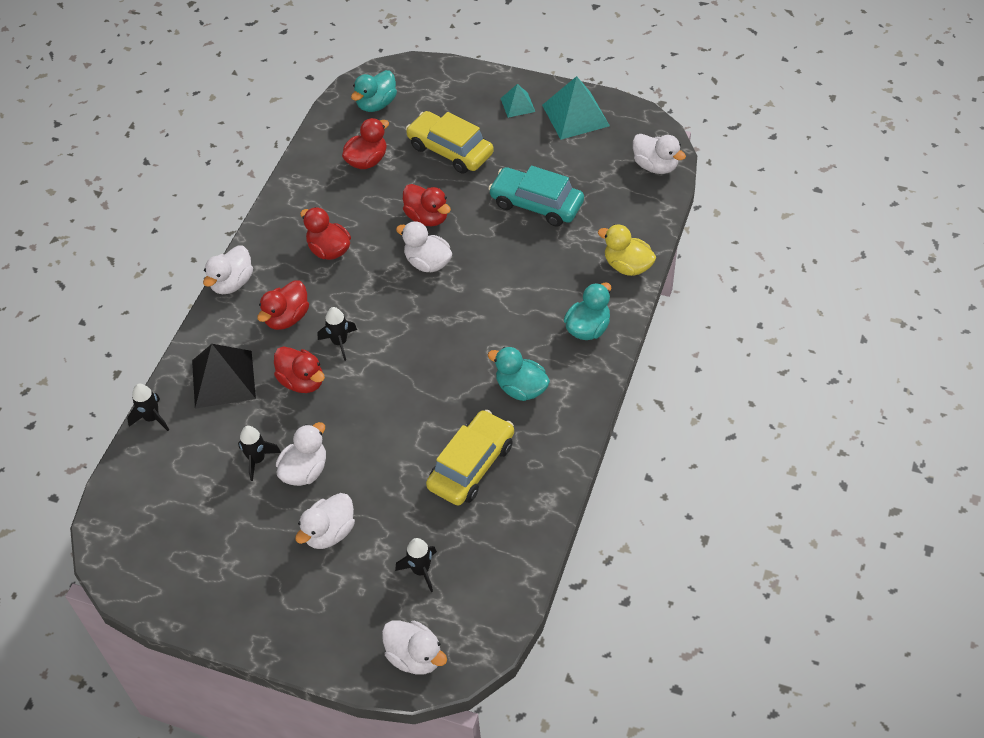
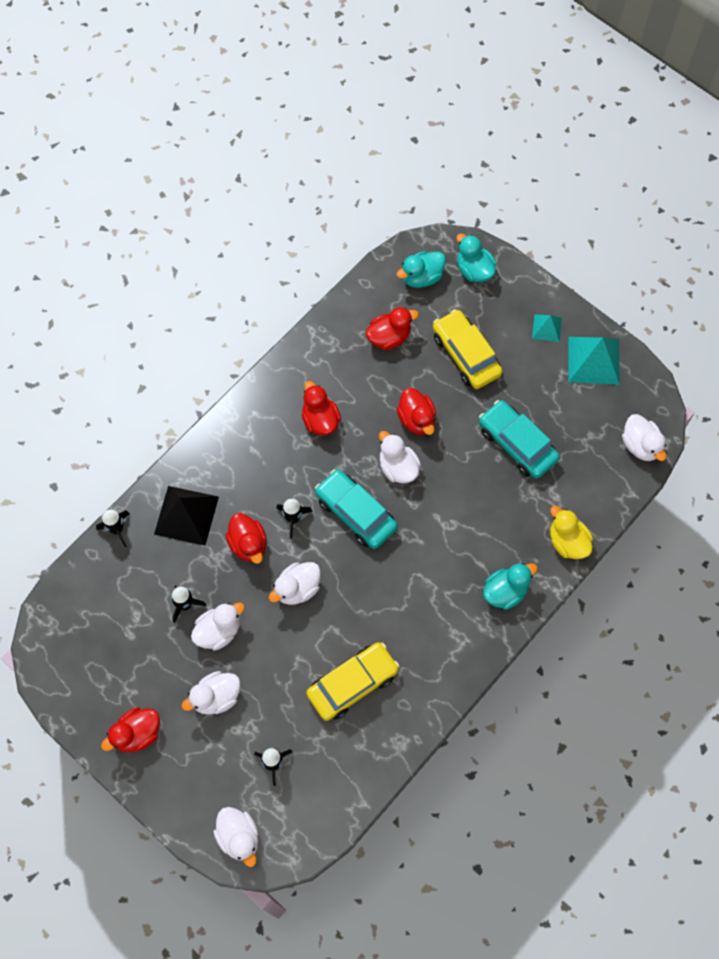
camera: 20 degrees right, 15 degrees up
white duck [203,246,253,294] -> white duck moved to [269,562,321,605]
red duck [257,280,309,330] -> red duck moved to [101,707,160,752]
turquoise duck [487,347,550,401] -> turquoise duck moved to [456,234,497,282]
none -> turquoise car [315,469,398,549]

